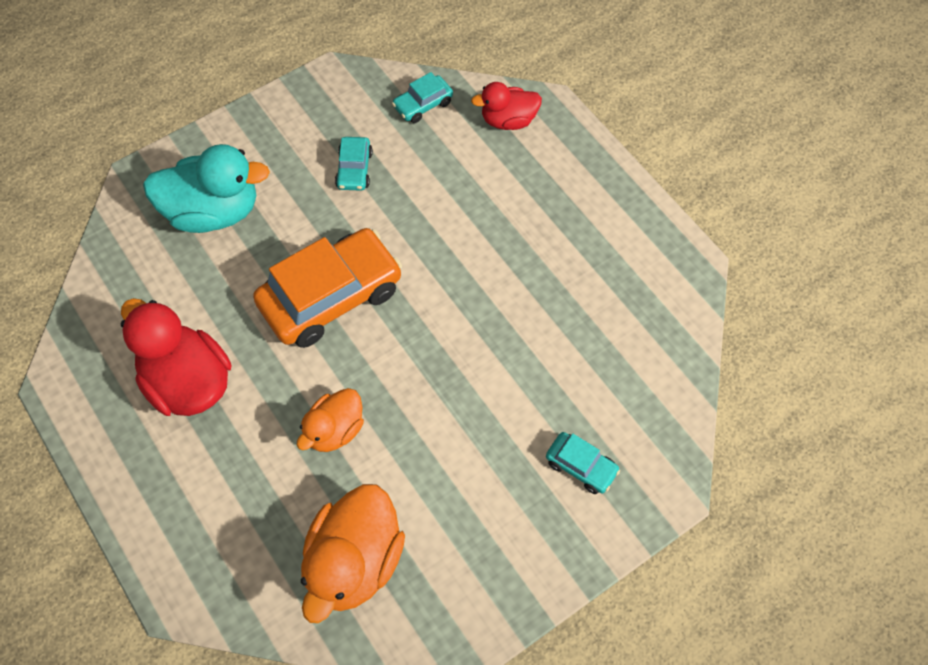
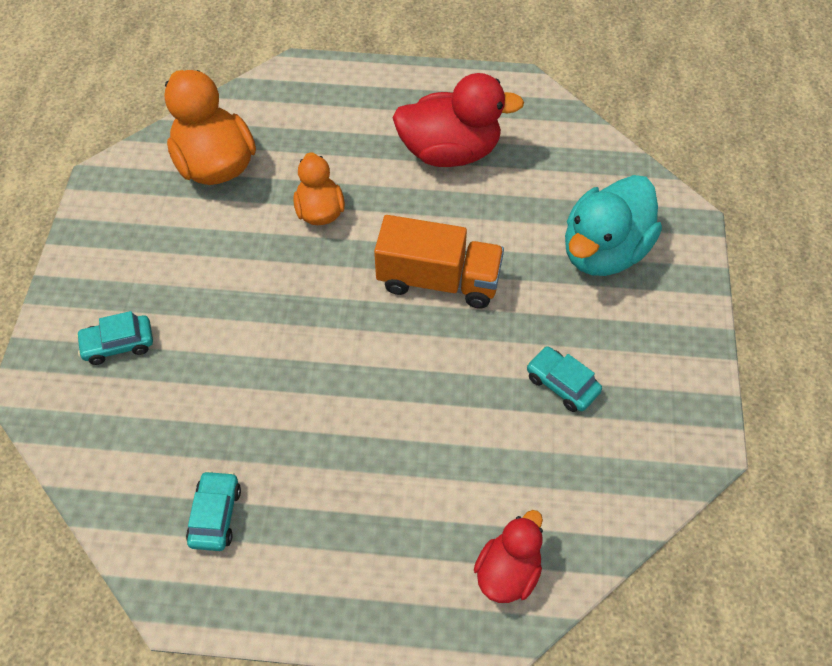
camera: 130 degrees right, 5 degrees down
orange car [253,228,402,348] -> orange truck [374,215,504,309]
turquoise car [392,72,453,123] -> turquoise car moved to [186,470,241,551]

